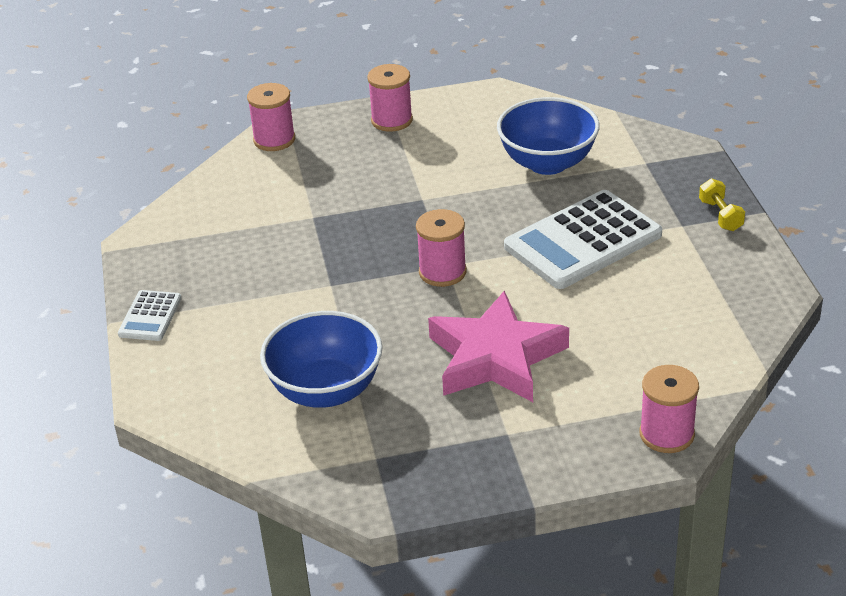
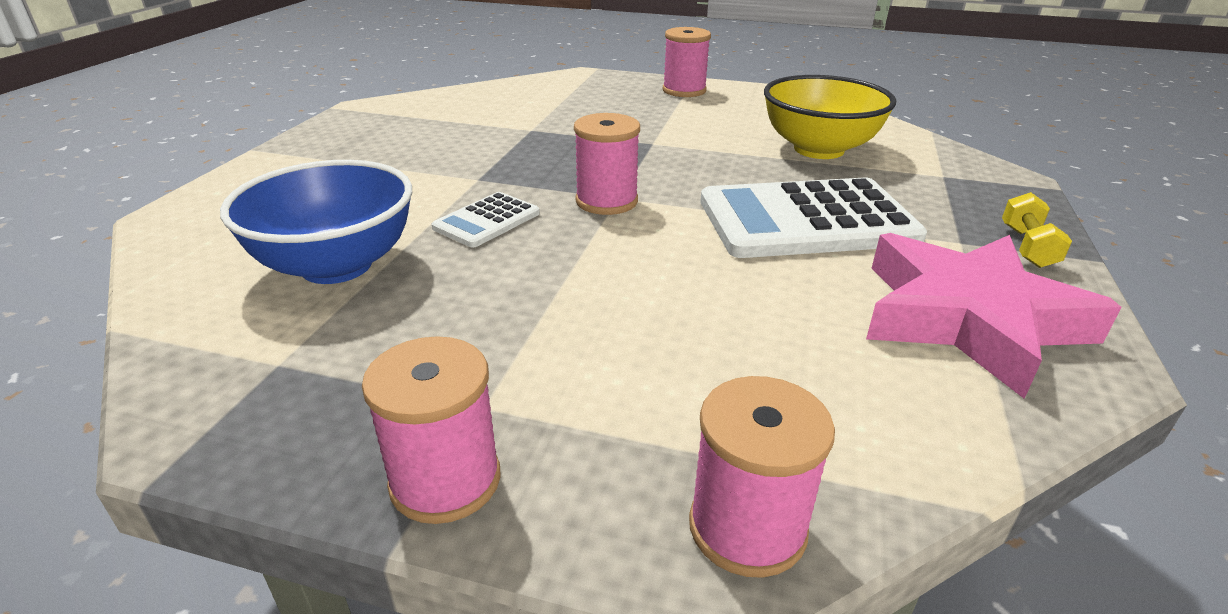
camera: 25 degrees right, 5 degrees down
white calculator [118,290,182,341] -> white calculator moved to [432,192,540,248]
pink spool [247,83,295,151] -> pink spool moved to [362,336,501,524]
pink star [428,290,569,402] -> pink star moved to [866,233,1121,399]
blue bowl [497,97,600,175] -> yellow bowl [764,75,896,159]

